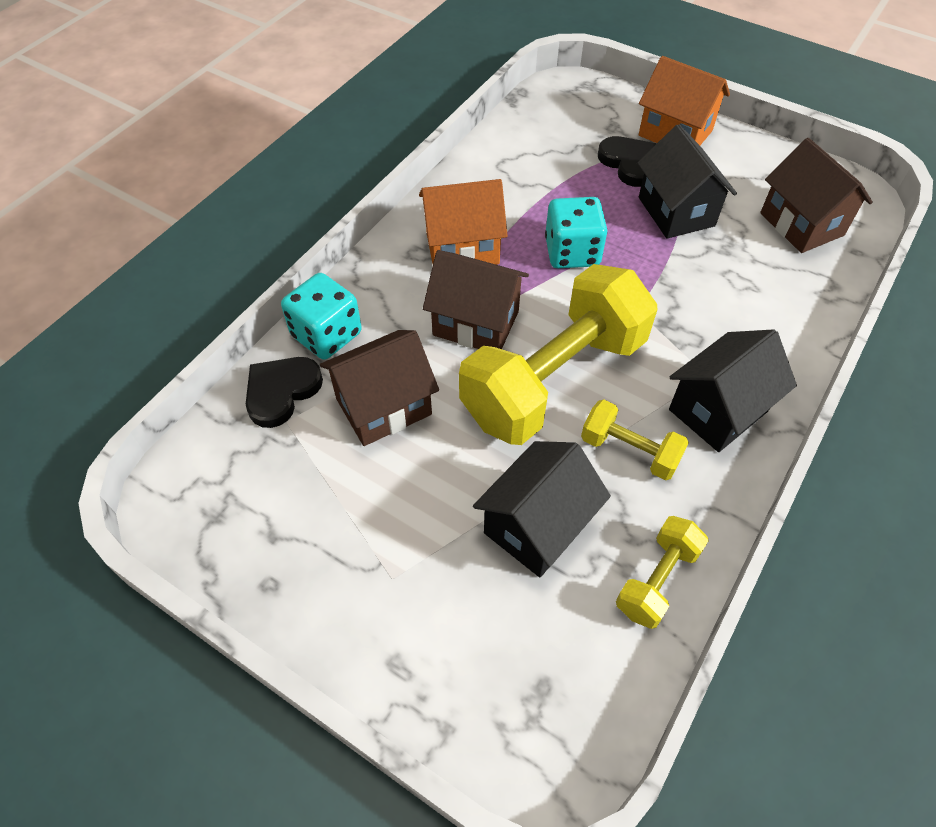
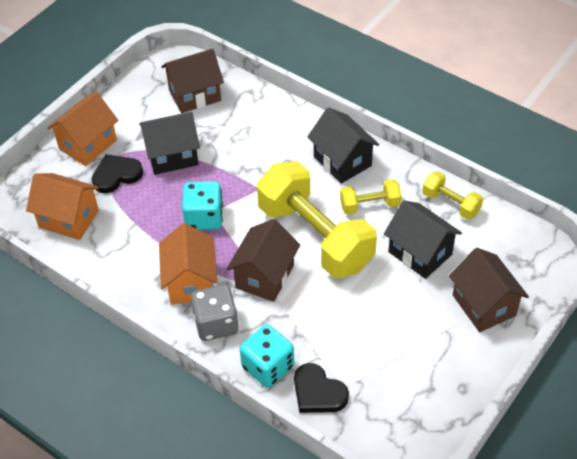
camera: 85 degrees left, 5 degrees down
brown house [320,330,439,446] -> brown house moved to [449,248,529,332]
yellow dumbbell [581,399,689,480] -> yellow dumbbell turned 45 degrees clockwise [340,179,402,215]
none -> orange house [26,173,99,240]
none -> grey dice [191,284,239,341]

